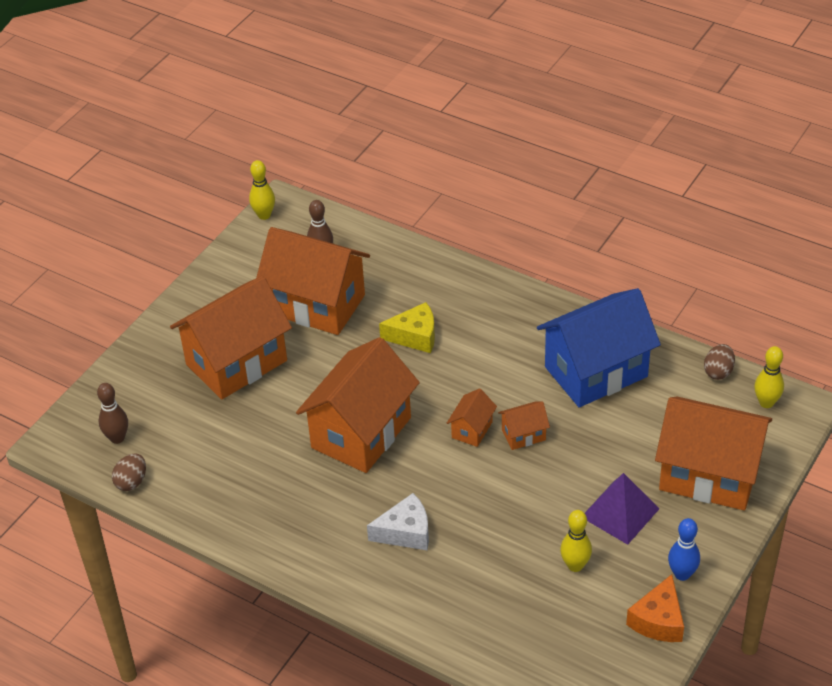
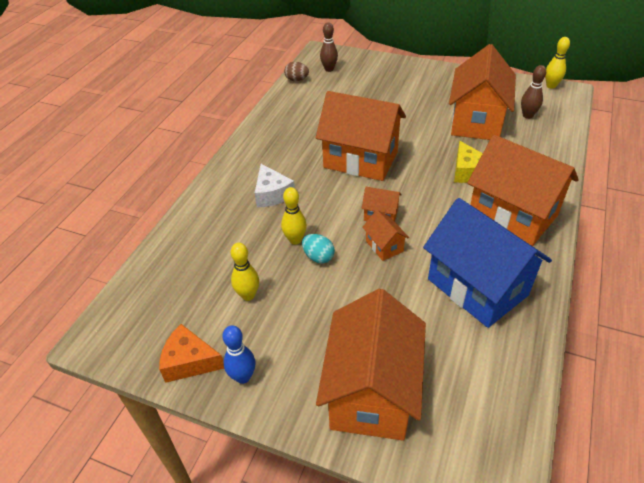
camera: 80 degrees right, 0 degrees up
orange house [170,276,292,399] -> orange house moved to [467,135,579,246]
purple pyramid [585,473,660,545] -> none
brown egg [704,344,735,380] -> none
yellow bowling pin [754,346,784,408] -> yellow bowling pin moved to [281,187,307,245]
none -> turquoise egg [302,234,335,263]

